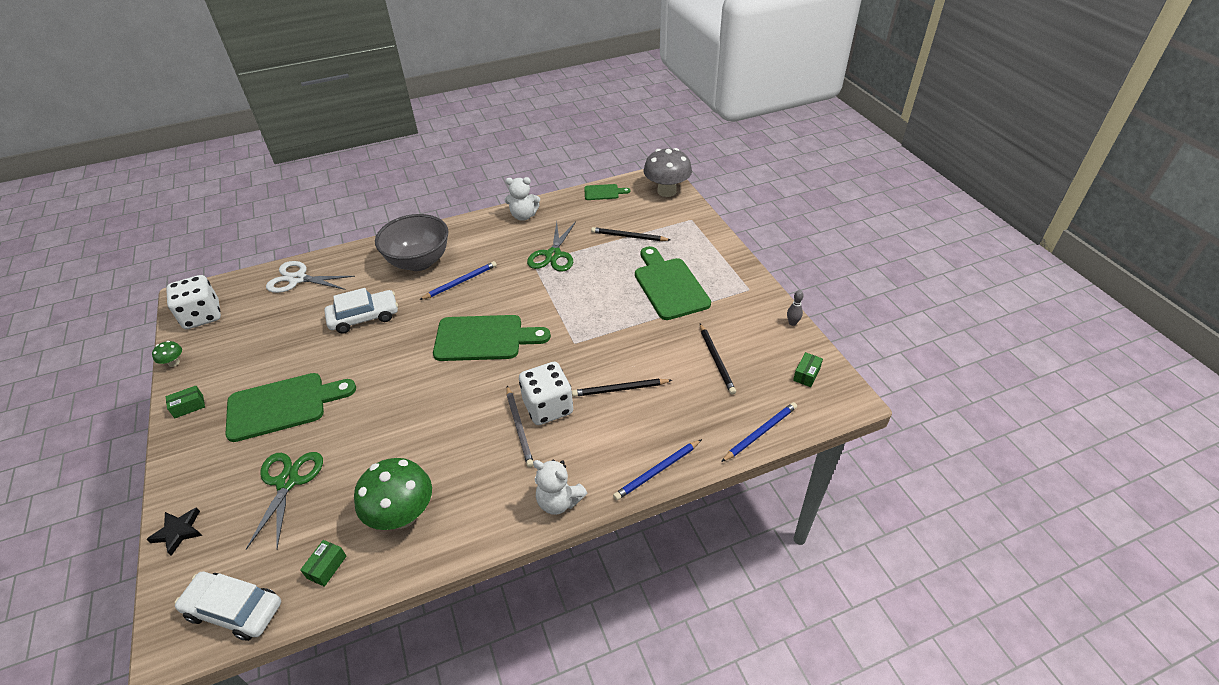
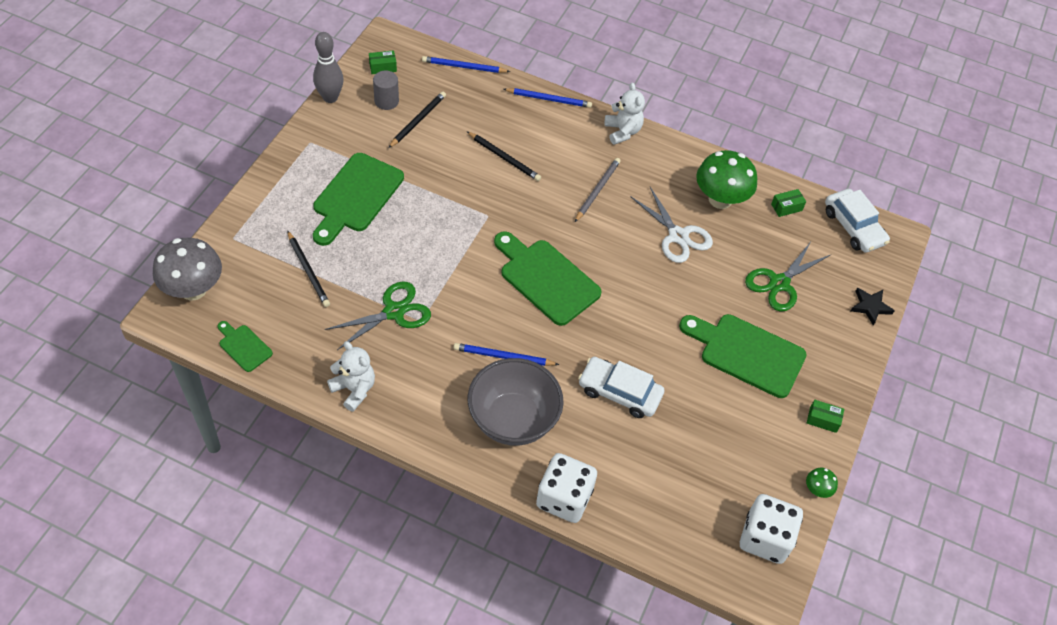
camera: 140 degrees left, 10 degrees up
white scissors [266,261,355,293] -> white scissors moved to [630,187,713,263]
white dice [519,362,573,425] -> white dice moved to [536,453,597,523]
grey bowling pin [787,290,804,326] -> grey bowling pin [313,32,343,103], size x2.00
none -> grey cylinder [373,71,399,110]

